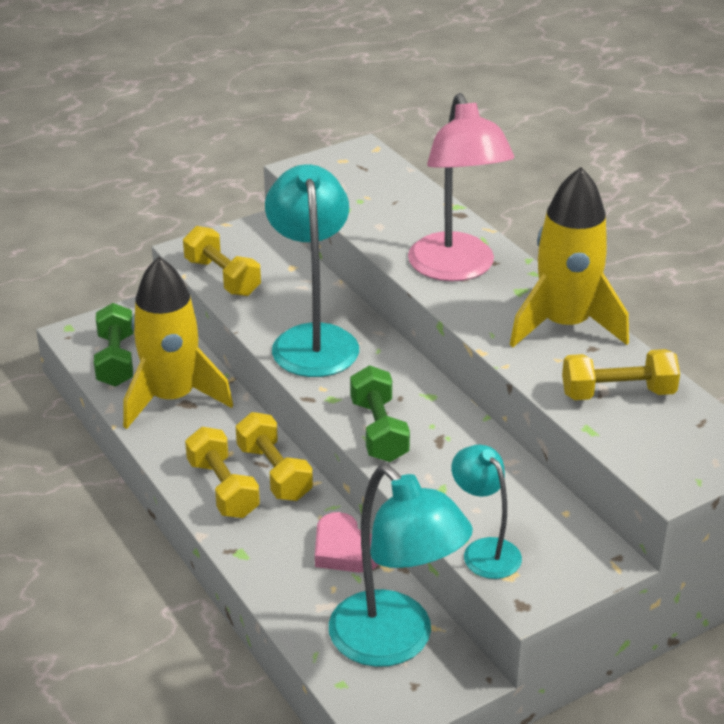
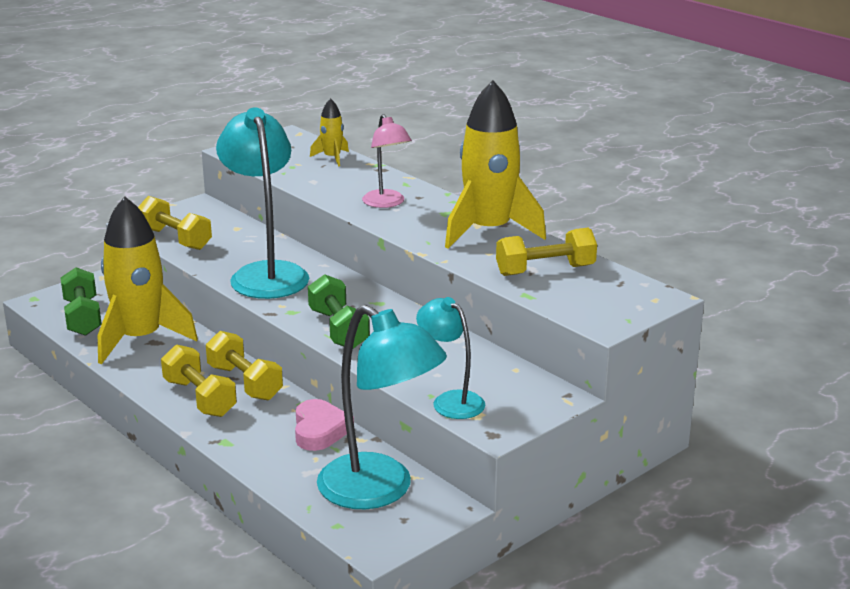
camera: 10 degrees left, 10 degrees down
pink heart [315,512,379,573] -> pink heart turned 135 degrees counterclockwise [295,399,354,451]
pink lamp [408,93,514,281] -> pink lamp [362,114,412,208], size x0.56
none -> yellow rocket [310,98,349,166]

